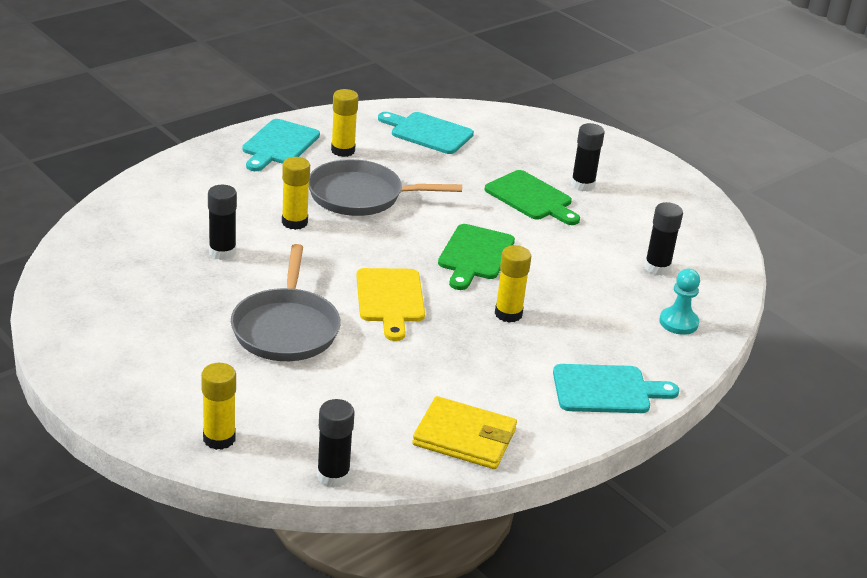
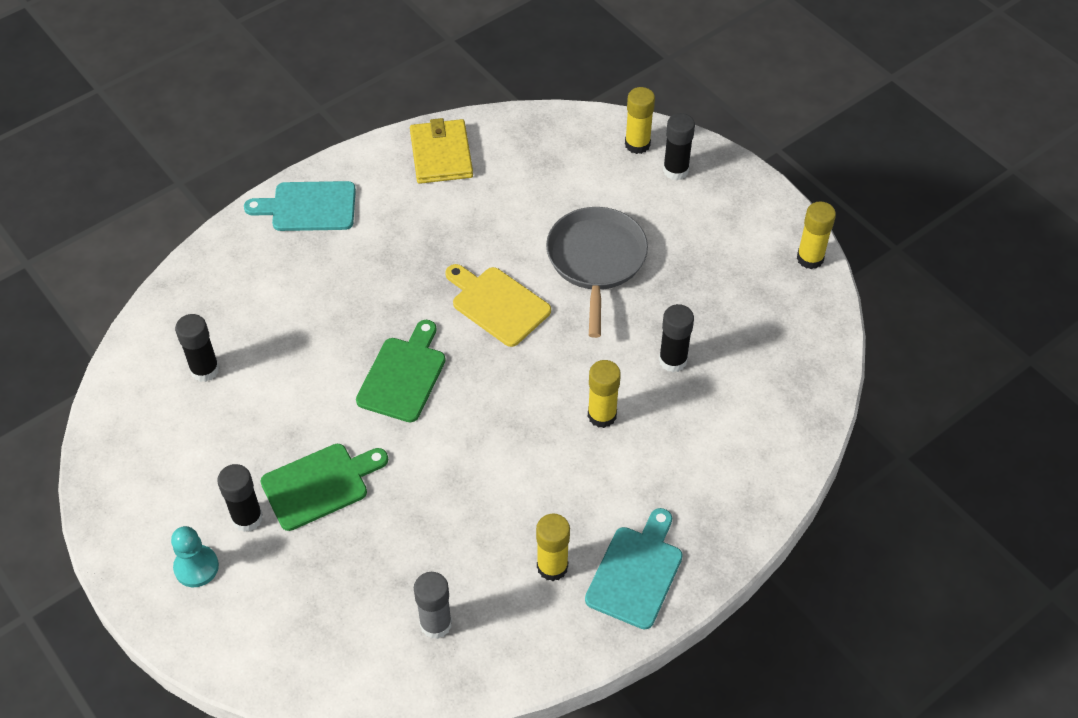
camera: 175 degrees left, 20 degrees up
grey pan [309,159,462,216] -> none
black glue stick [317,399,355,488] -> black glue stick moved to [663,113,695,180]
yellow cutting board [356,268,425,341] -> yellow cutting board turned 45 degrees counterclockwise [445,264,551,347]
turquoise cutting board [378,112,474,154] -> grey glue stick [414,572,452,639]
yellow wallet [412,396,517,469] -> yellow wallet turned 60 degrees clockwise [410,118,473,184]
green cutting board [485,170,580,225] -> green cutting board turned 105 degrees clockwise [261,444,388,531]
yellow glue stick [495,245,531,323] -> yellow glue stick moved to [797,202,836,269]
turquoise pawn [659,269,700,335] -> turquoise pawn moved to [171,526,219,587]

